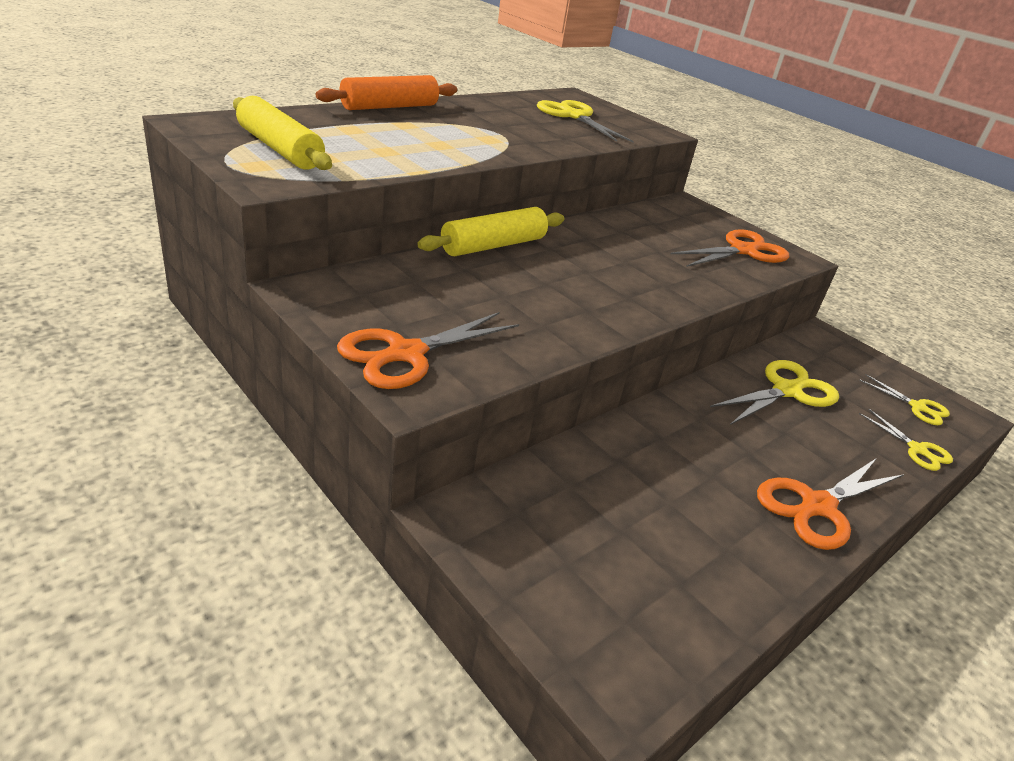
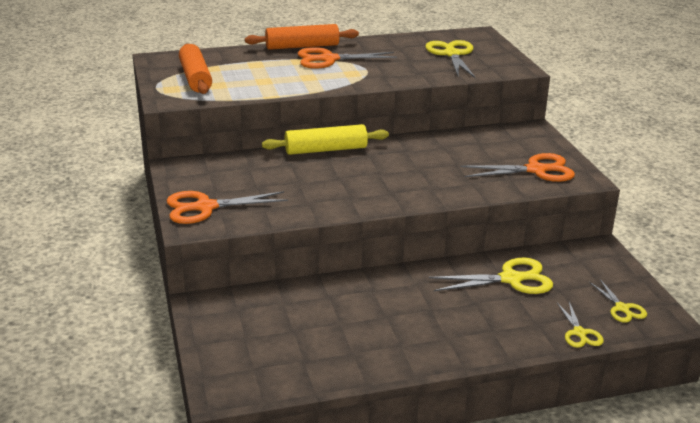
camera: 30 degrees right, 5 degrees down
yellow rolling pin [233,96,332,170] -> orange rolling pin [179,44,212,94]
orange scissors [757,458,904,550] -> orange scissors moved to [298,47,397,69]

